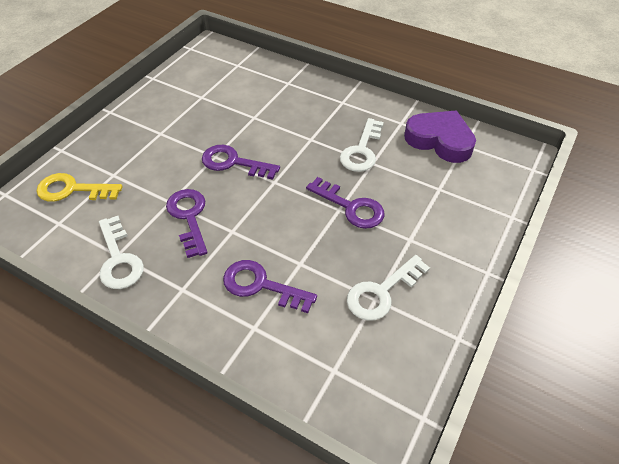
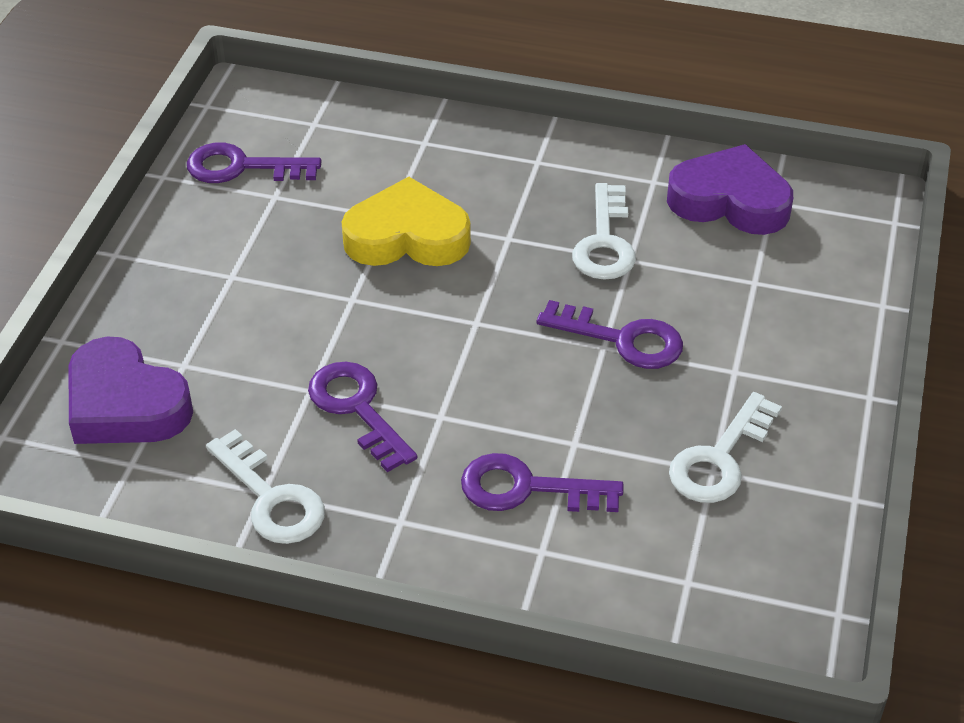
camera: 15 degrees left, 5 degrees down
yellow key [36,173,123,202] -> purple heart [69,337,193,444]
purple key [202,145,280,180] -> purple key moved to [187,143,322,183]
none -> yellow heart [342,177,471,266]

